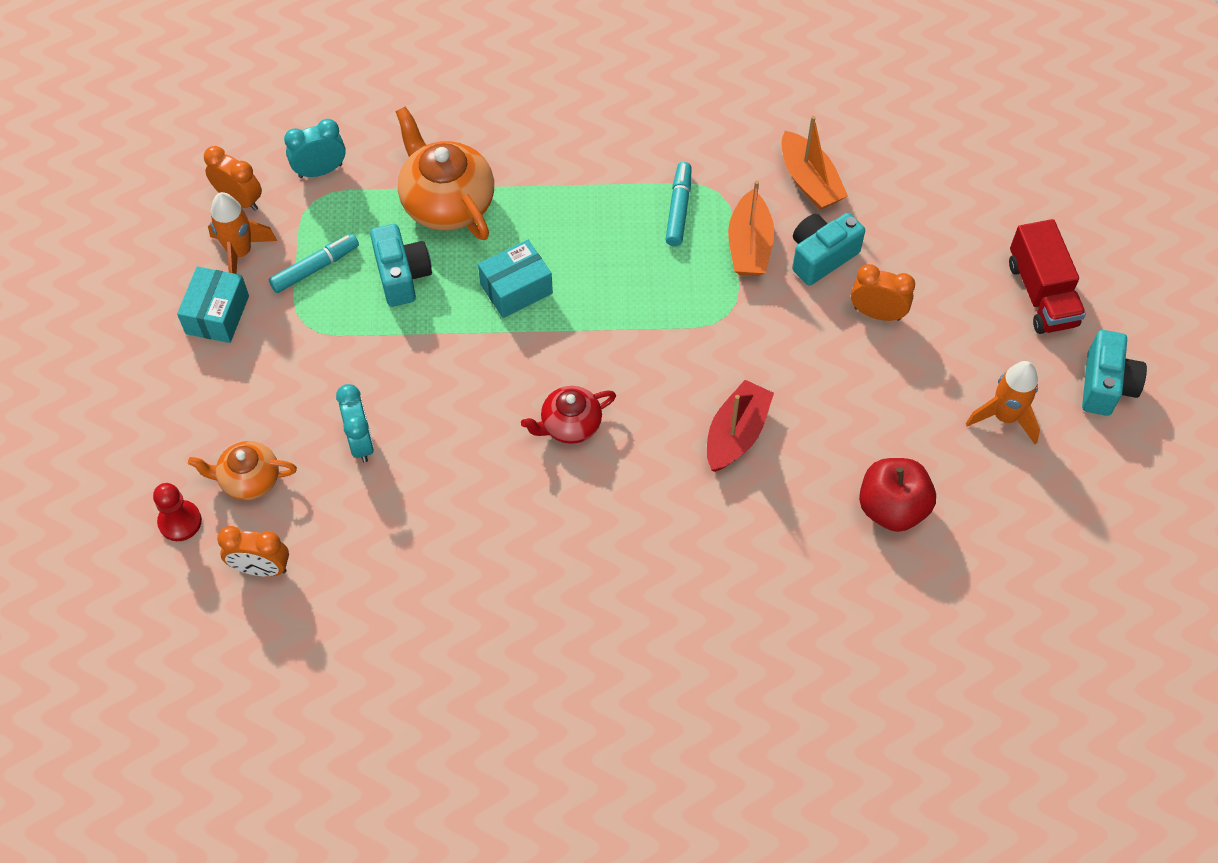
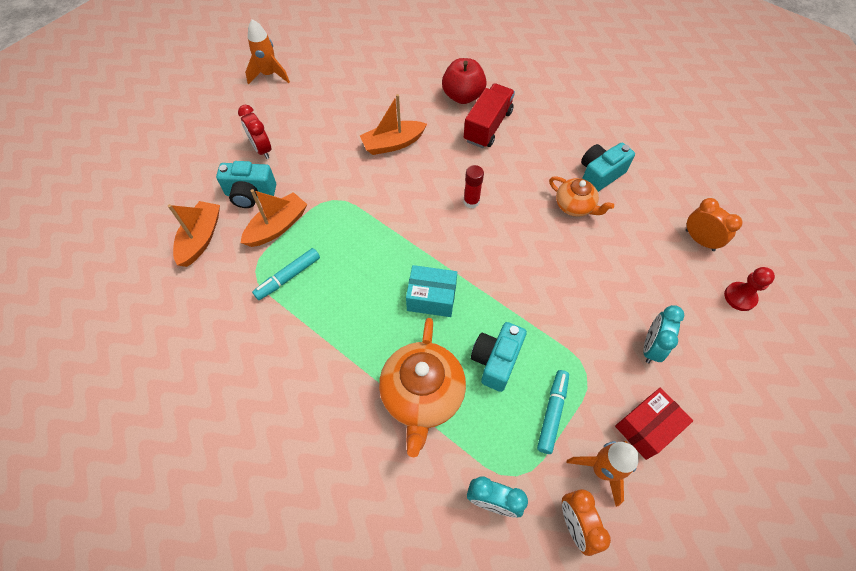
camera: 140 degrees left, 0 degrees up
turquoise box [177,266,249,343] -> red box [615,388,693,460]
orange teapot [188,441,297,500] -> orange teapot moved to [549,176,614,217]
turquoise marker [268,234,359,293] -> turquoise marker turned 105 degrees clockwise [537,370,569,454]
turquoise clock [336,384,374,462] -> turquoise clock moved to [644,305,685,363]
red teapot [521,386,616,444] -> red glue stick [464,165,484,208]
red boat [707,380,774,472] -> orange boat [360,94,427,155]
orange clock [851,264,915,321] -> red clock [238,105,272,159]
red apple [859,458,936,532] -> red apple moved to [442,58,487,104]
red truck [1009,219,1086,334] -> red truck moved to [464,83,515,148]
turquoise camera [1082,330,1147,416] -> turquoise camera moved to [581,143,635,192]

